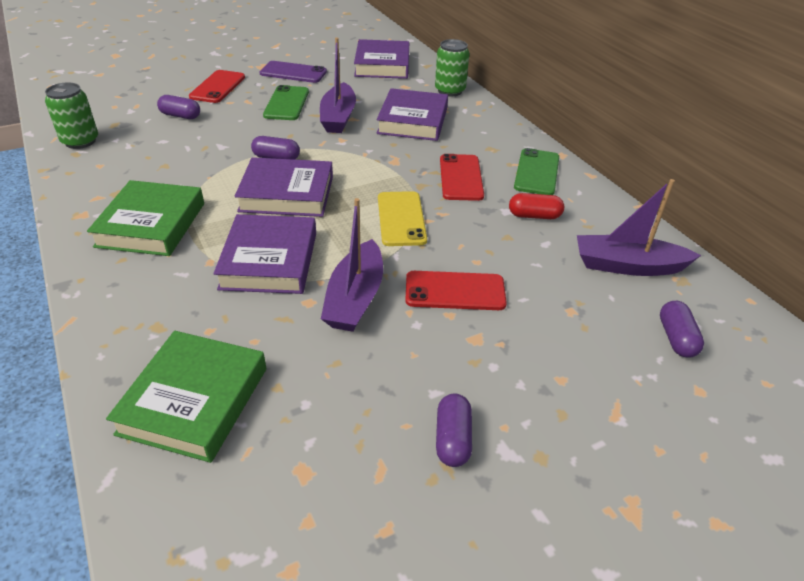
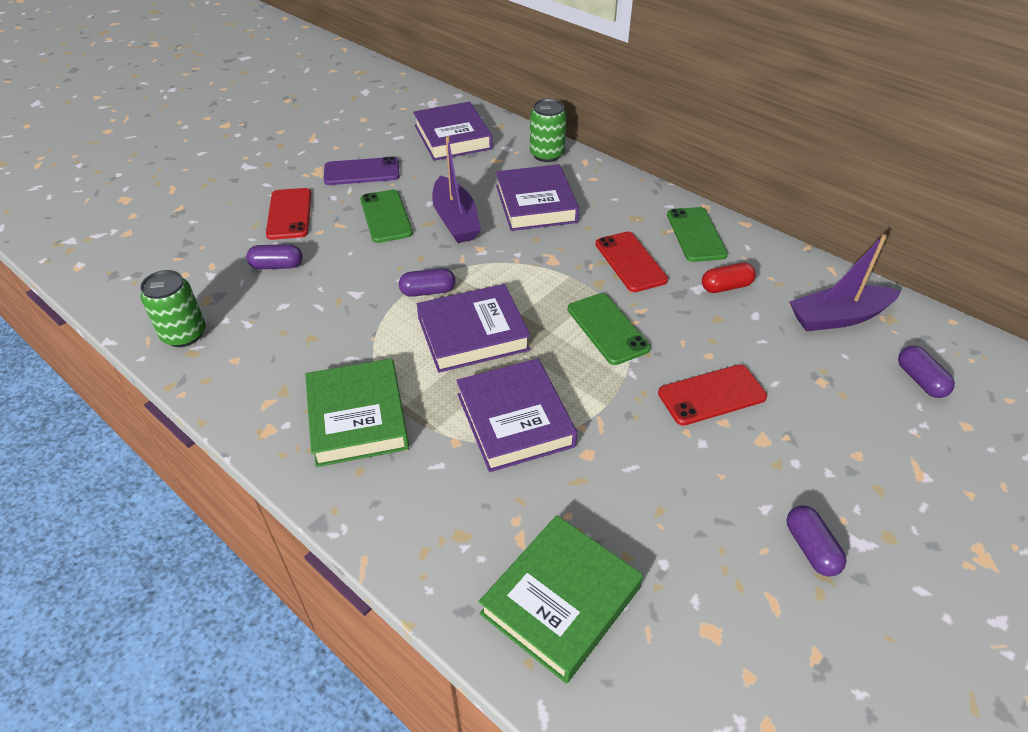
camera: 20 degrees left, 5 degrees up
green book [106,331,266,463] -> green book turned 45 degrees clockwise [479,515,643,683]
purple boat [321,198,383,332] -> none
yellow phone [378,191,427,246] -> green phone [568,293,651,365]

